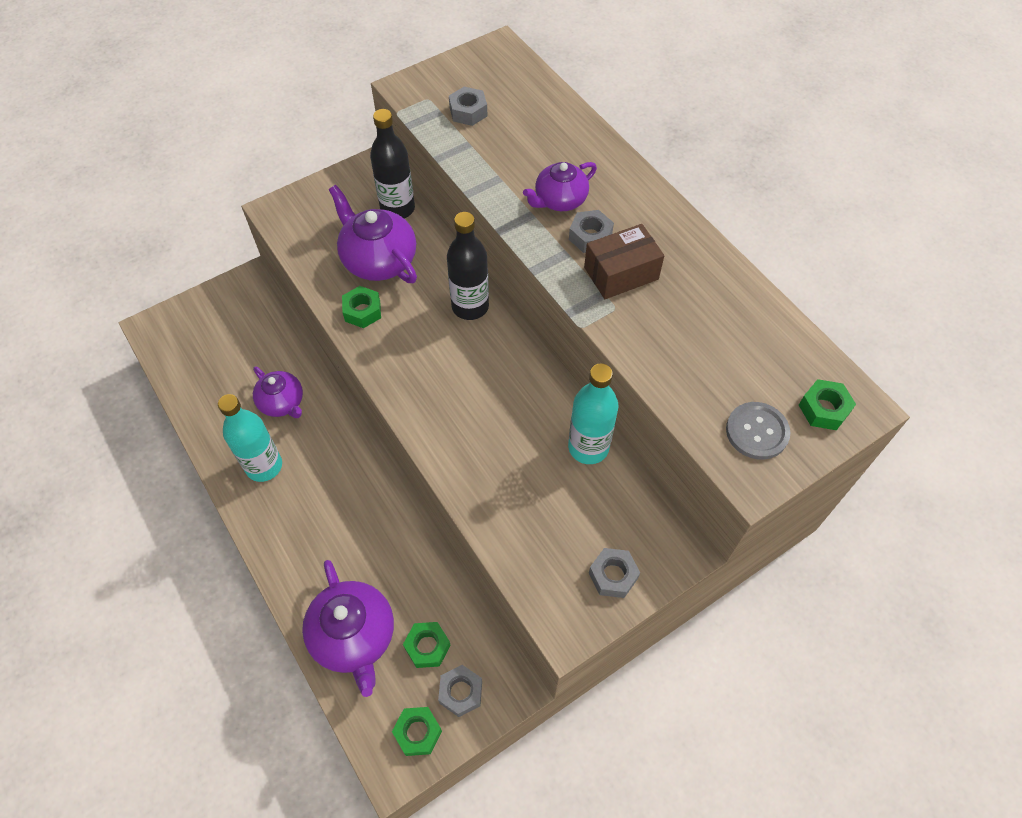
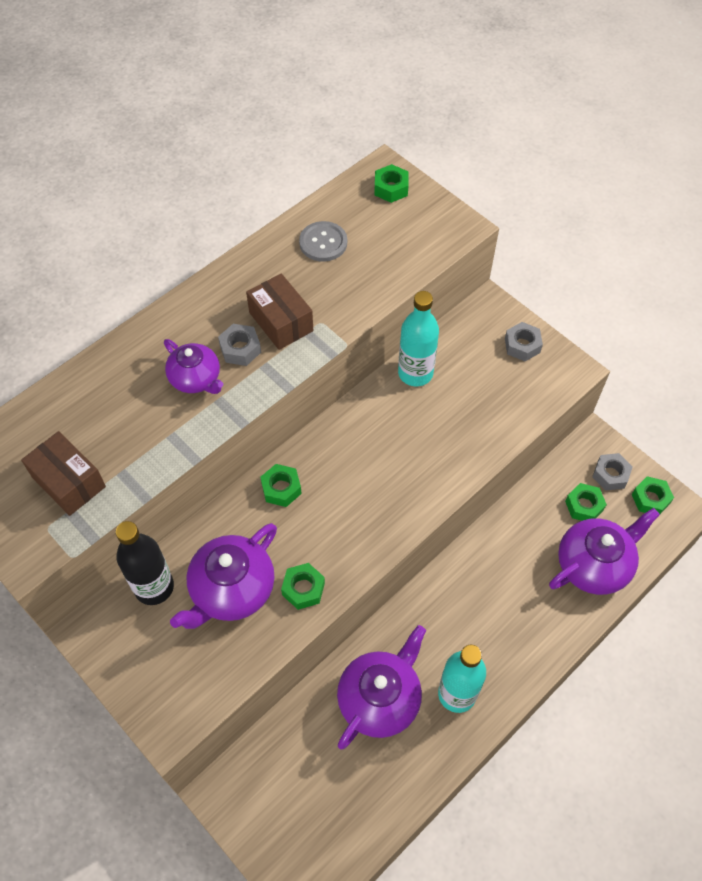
camera: 100 degrees left, 0 degrees up
purple teapot [253,367,303,418] -> purple teapot [337,625,426,749], size x1.57
black bottle [447,212,489,320] -> green nut [260,464,302,507]
grey nut [449,87,487,126] -> brown box [21,431,106,516]
grey button [726,402,790,460] -> grey button moved to [299,221,347,262]

